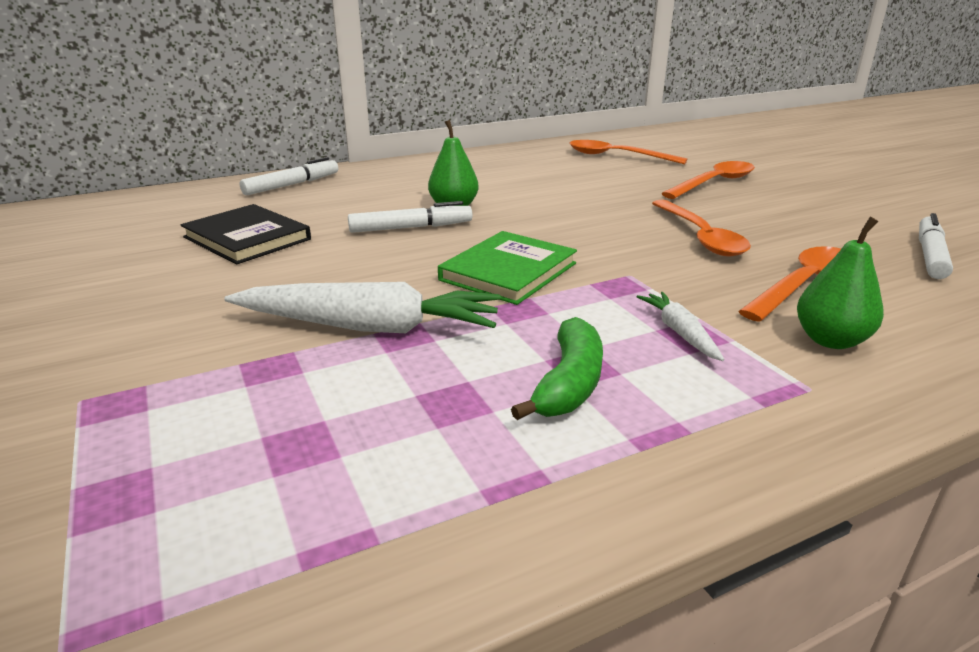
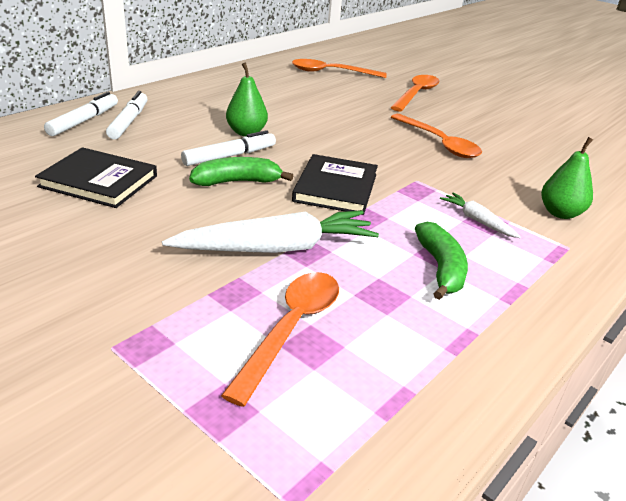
camera: 25 degrees left, 5 degrees up
green book [438,231,577,305] -> black book [292,154,378,215]
orange spoon [738,246,841,322] -> orange spoon moved to [221,272,339,407]
white marker [919,213,953,279] -> white marker moved to [106,91,147,139]
none -> green banana [189,157,293,186]

